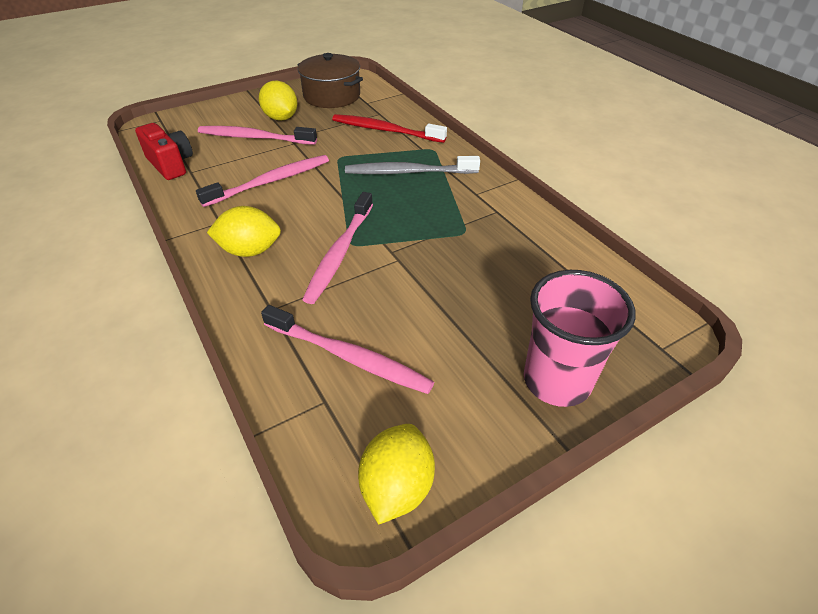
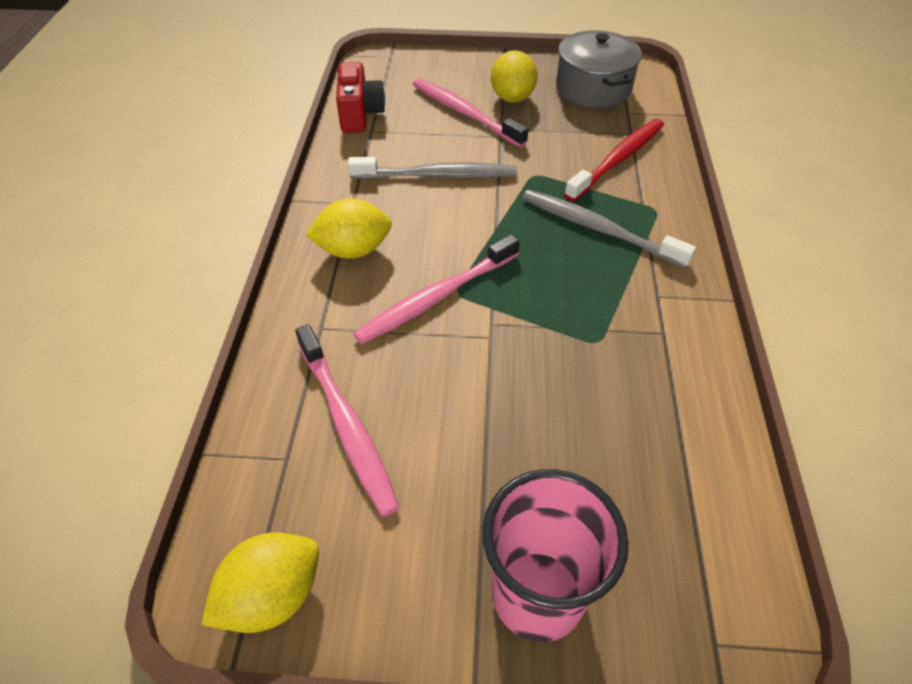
camera: 35 degrees right, 5 degrees up
pink toothbrush [196,155,329,207] -> grey toothbrush [347,157,517,179]
yellow lemon [207,206,281,257] -> yellow lemon turned 45 degrees counterclockwise [306,198,392,259]
brown pot [297,53,363,108] -> grey pot [556,31,642,108]
red toothbrush [332,114,447,143] -> red toothbrush turned 75 degrees clockwise [564,119,664,202]

